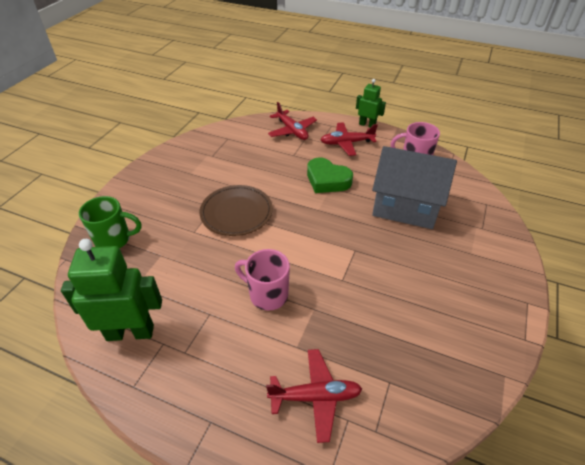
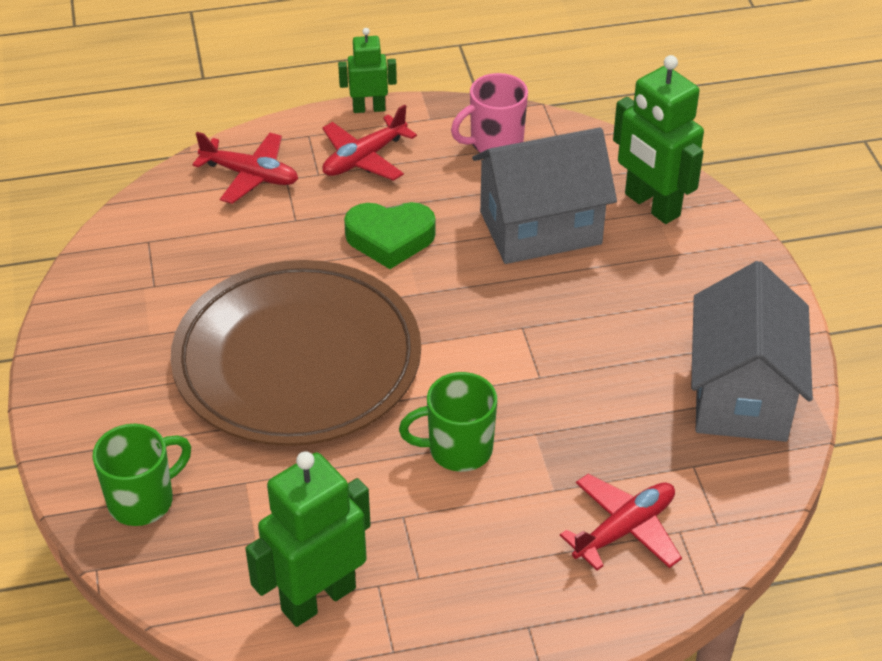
camera: 35 degrees left, 0 degrees up
brown plate [199,185,273,236] -> brown plate [171,260,421,446], size x1.84
pink mug [235,249,290,311] -> green mug [399,372,497,472]
none -> green robot [613,55,704,224]
none -> grey house [691,261,813,442]

